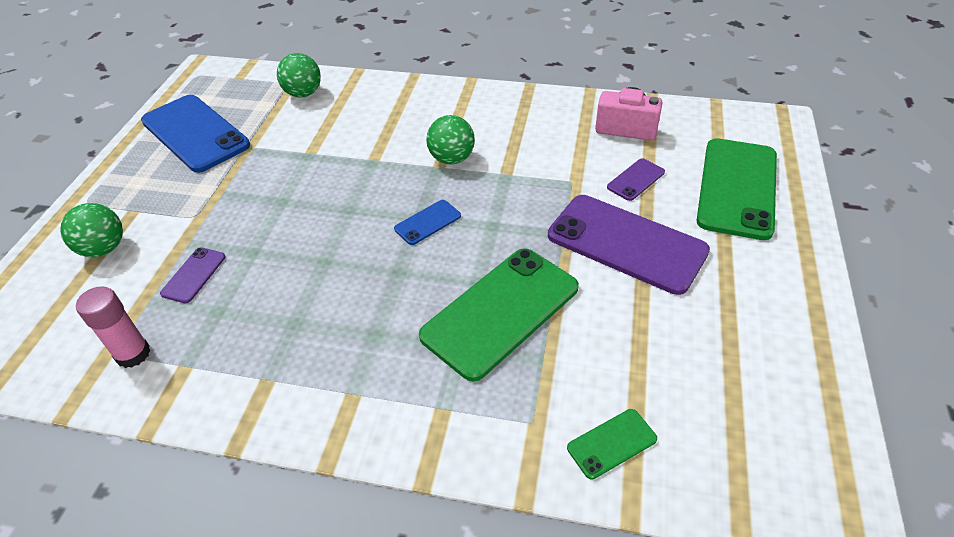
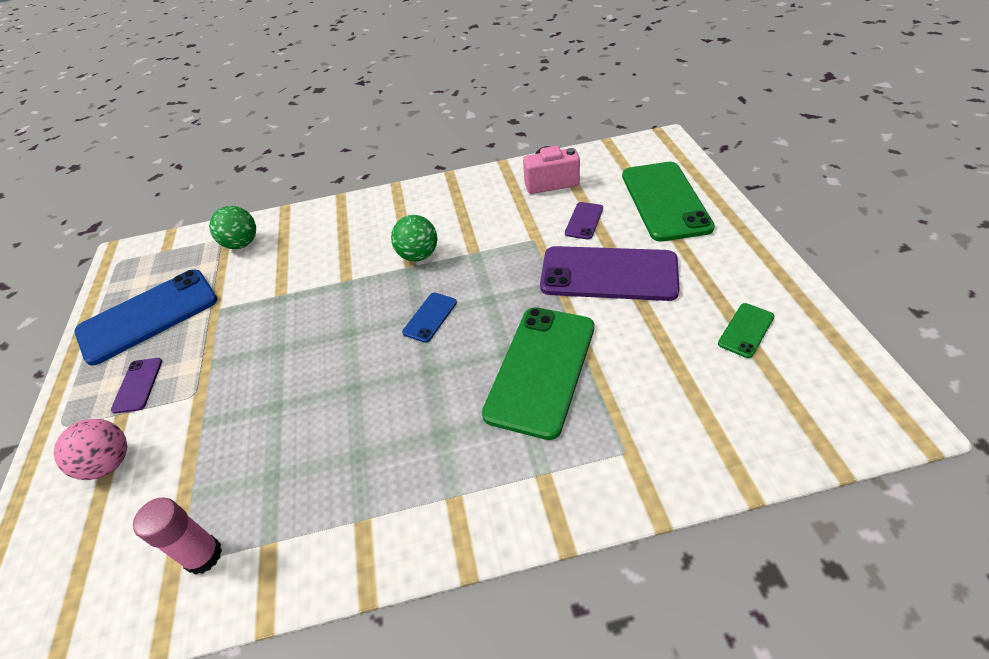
camera: 20 degrees left, 0 degrees up
green ball [61,203,123,257] -> pink ball [54,419,127,480]
blue phone [141,95,250,173] -> blue phone turned 60 degrees counterclockwise [75,270,217,365]
purple phone [160,247,226,303] -> purple phone moved to [111,358,162,414]
green phone [567,409,657,479] -> green phone moved to [718,303,774,358]

